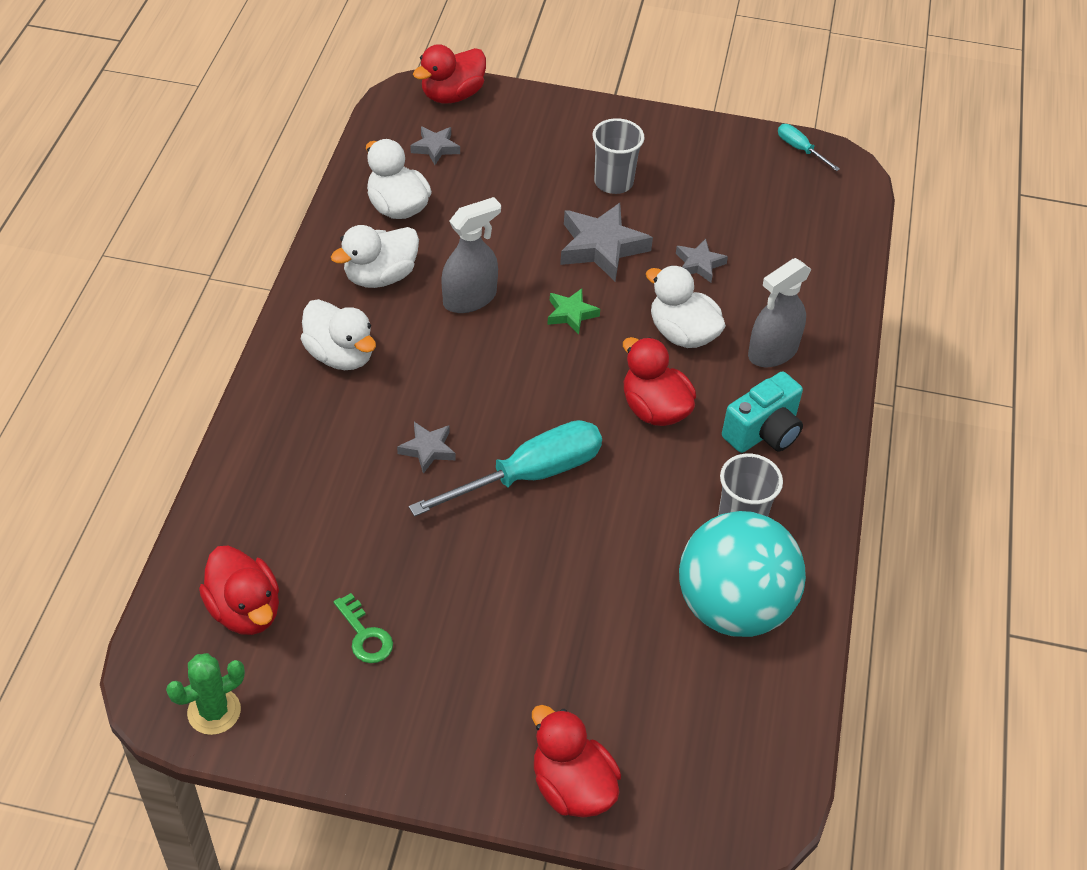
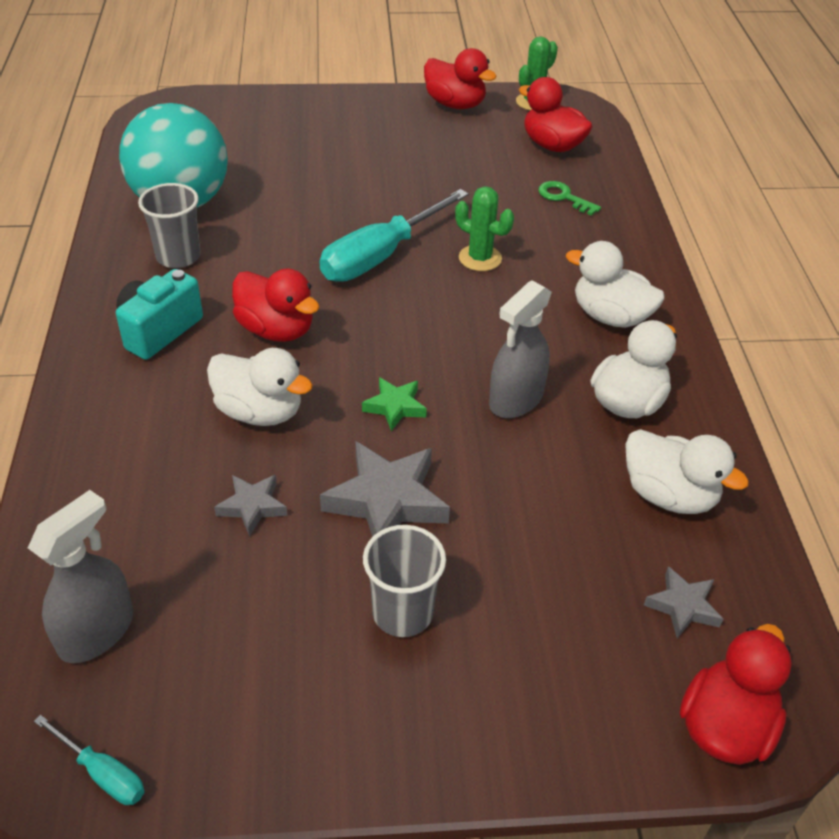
camera: 165 degrees right, 5 degrees down
green key [334,593,393,663] -> green key moved to [538,181,601,216]
grey star [397,422,456,474] -> green cactus [455,186,514,271]
red duck [532,705,621,818] -> red duck moved to [424,48,497,109]
grey spray bottle [748,258,812,367] -> grey spray bottle moved to [28,490,133,663]

